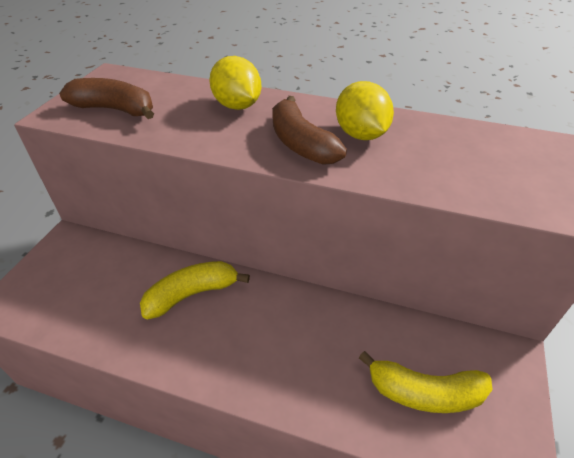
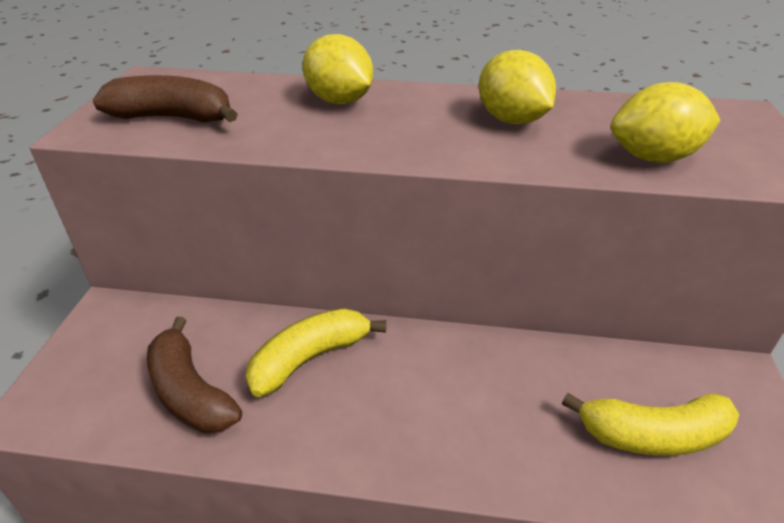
camera: 10 degrees left, 5 degrees down
brown banana [272,96,347,165] -> brown banana moved to [147,317,242,434]
none -> yellow lemon [611,82,720,163]

